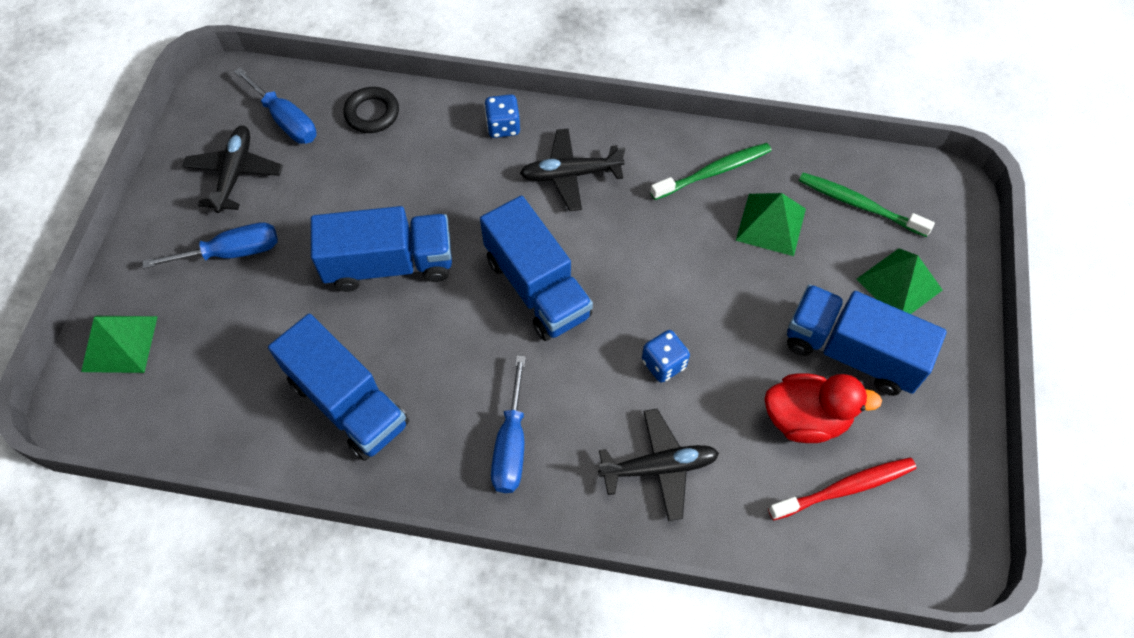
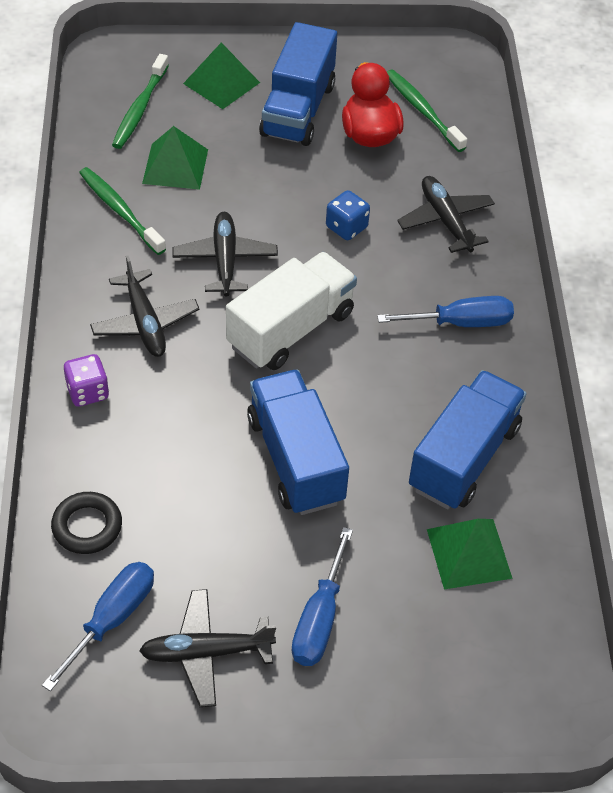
camera: 105 degrees left, 10 degrees down
green pyramid [81,316,158,373] -> green pyramid moved to [427,519,513,590]
blue screwdriver [143,222,278,269] -> blue screwdriver turned 135 degrees counterclockwise [292,527,353,666]
blue truck [480,196,593,341] -> white truck [226,252,357,370]
blue dice [484,94,520,138] -> purple dice [64,354,109,407]
red toothbrush [768,457,916,520] -> green toothbrush [387,69,467,152]
none -> black plane [172,212,278,297]

